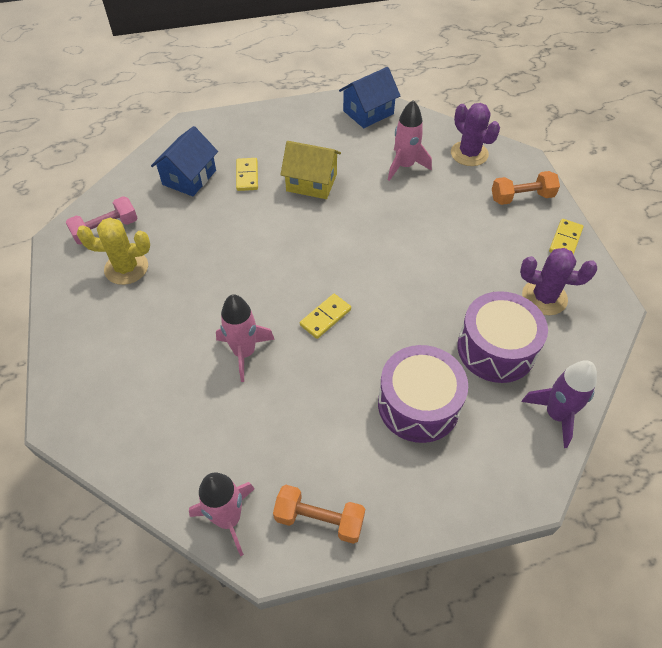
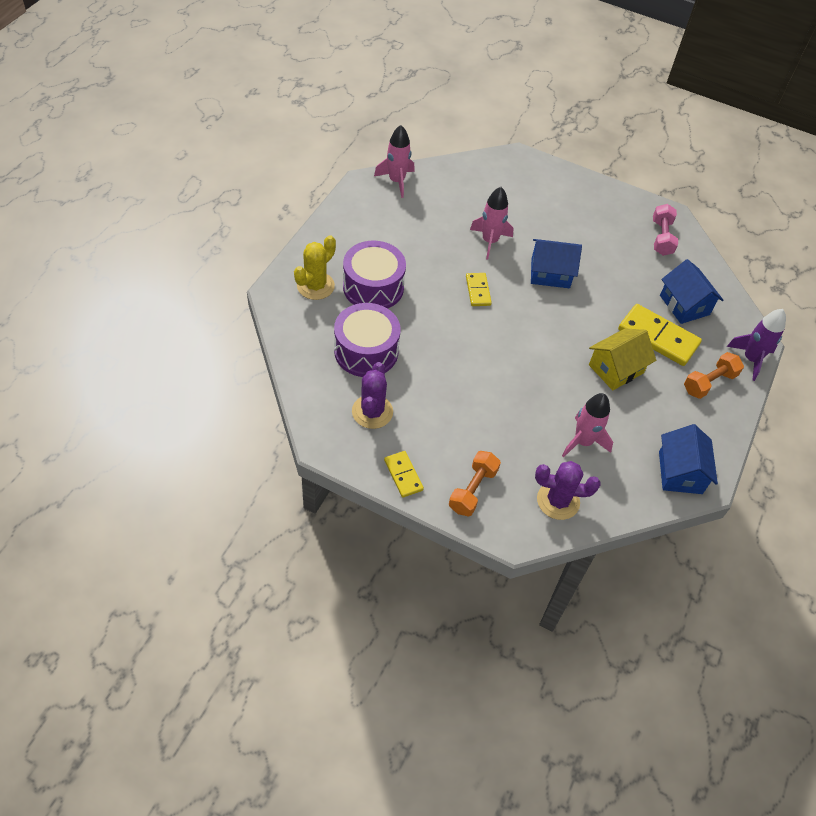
camera: 125 degrees right, 0 degrees up
yellow cactus [77,218,150,285] -> yellow cactus moved to [294,235,336,300]
yellow domino [236,158,258,191] -> yellow domino [618,304,702,366], size x1.81
orange dumbbell [273,485,365,544] -> orange dumbbell moved to [684,352,744,399]
purple cactus [520,248,597,315] -> purple cactus turned 45 degrees counterclockwise [352,362,393,429]
purple rocket [522,360,597,448] -> purple rocket moved to [727,309,786,381]
none -> blue house [531,239,582,288]

